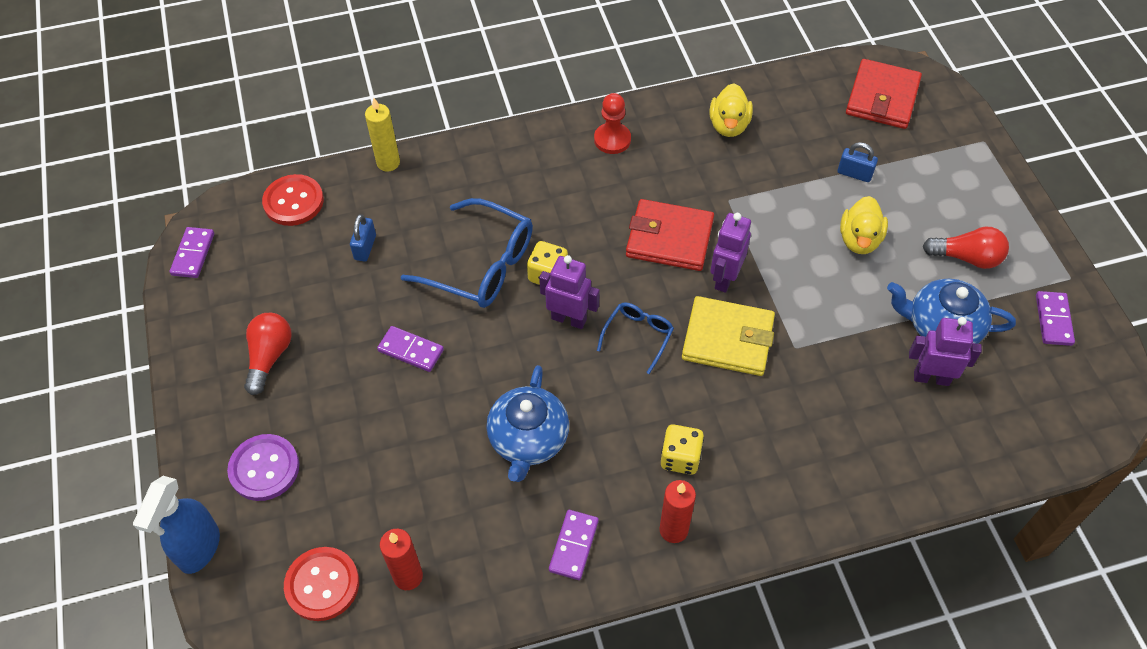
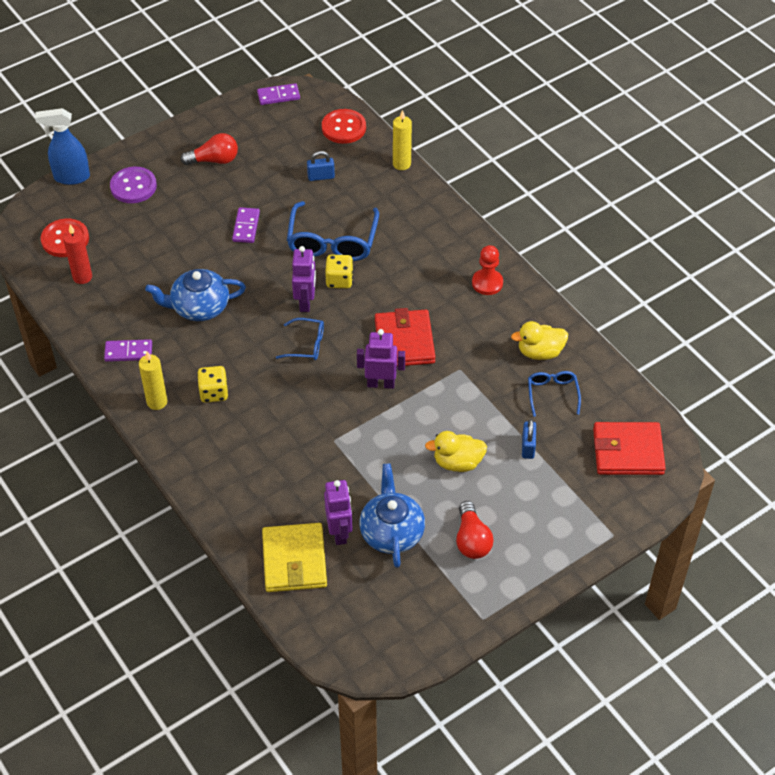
camera: 70 degrees right, 5 degrees down
red candle [659,480,696,543] -> yellow candle [139,351,167,410]
yellow wallet [682,296,775,376] -> yellow wallet moved to [262,523,327,592]
purple domino [1036,291,1075,346] -> none
none -> blue glasses [528,371,581,417]

